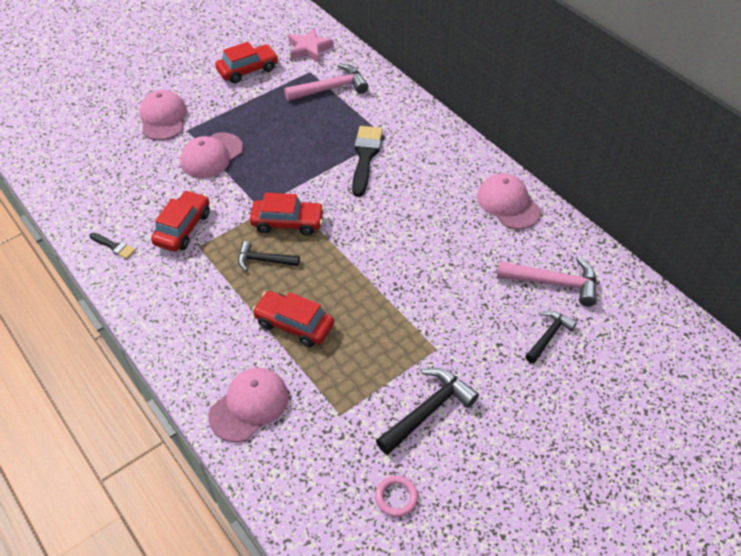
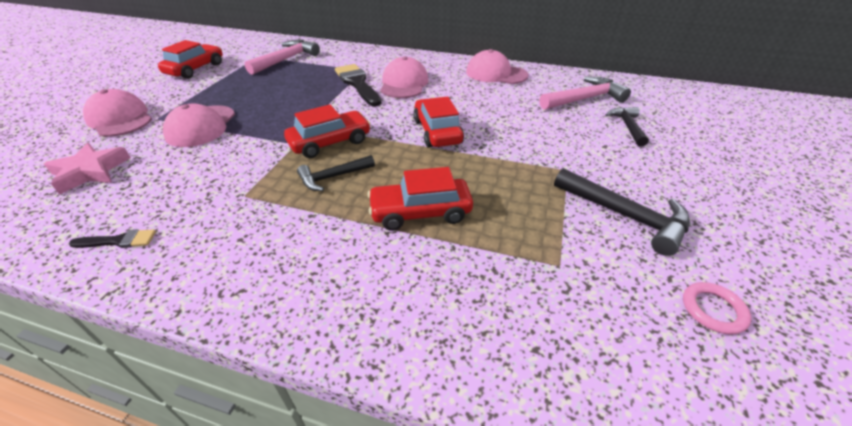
camera: 35 degrees left, 10 degrees down
red car [151,190,210,252] -> red car moved to [413,96,464,148]
pink cap [208,368,289,442] -> pink cap moved to [380,56,428,98]
pink star [288,28,334,63] -> pink star moved to [44,143,131,195]
black hammer [376,368,479,455] -> black hammer turned 120 degrees clockwise [554,168,690,256]

